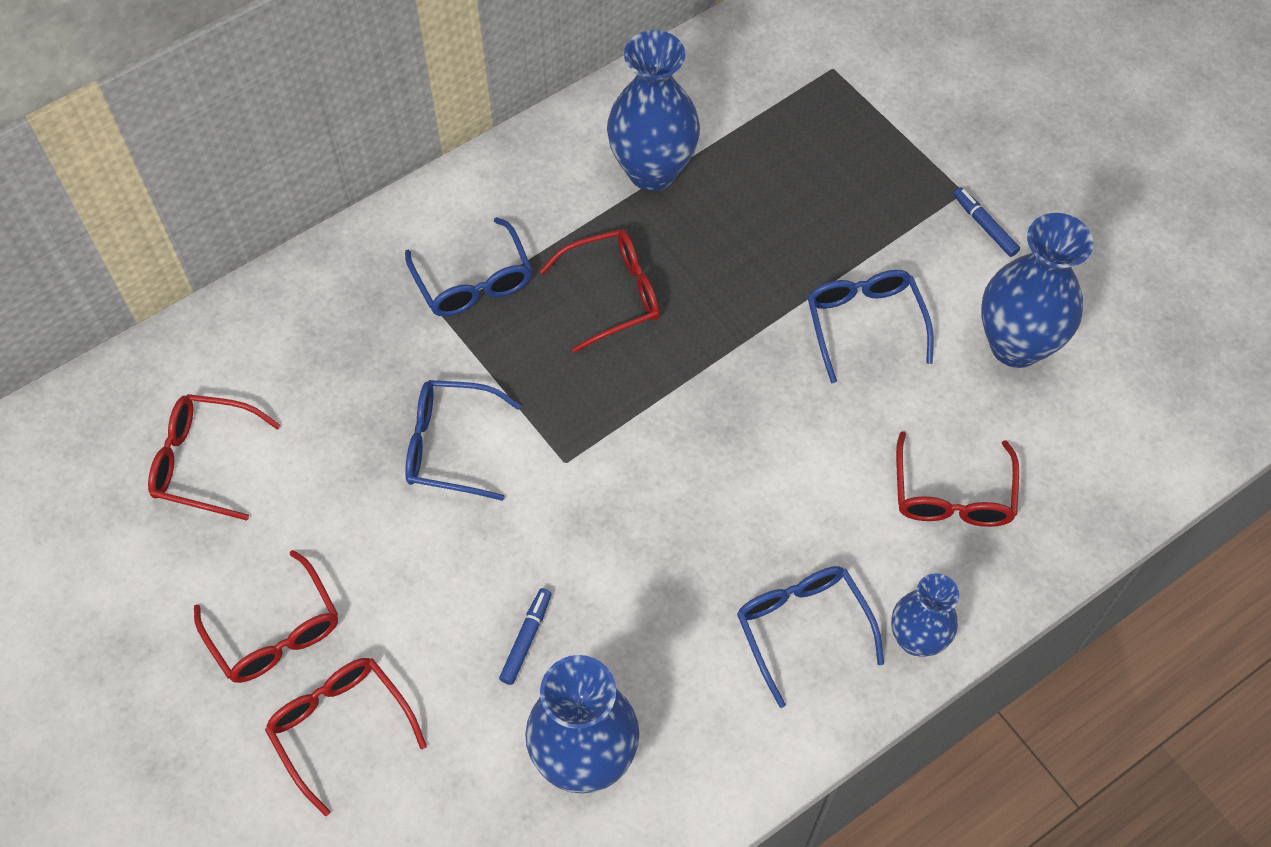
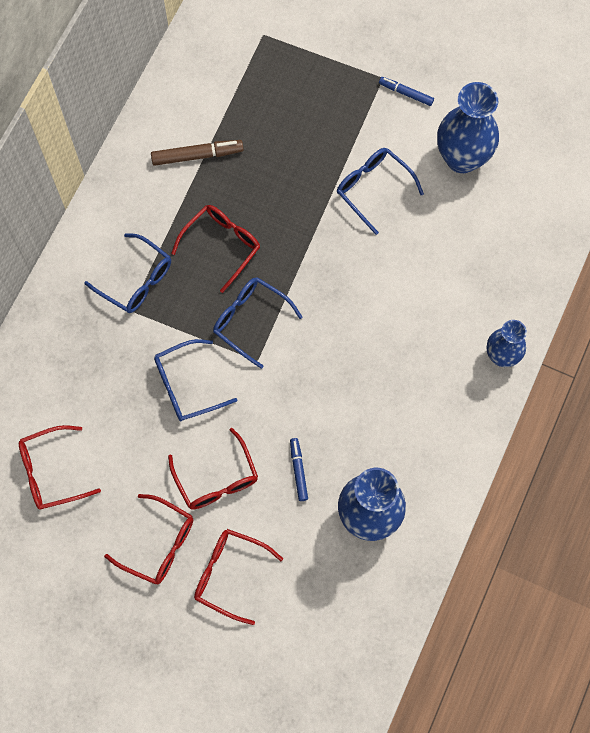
camera: 30 degrees left, 10 degrees up
blue vase [607,30,700,191] -> brown marker [151,140,244,166]
blue glasses [737,566,884,708] -> blue glasses moved to [213,277,303,369]
red glasses [896,431,1019,527] -> red glasses moved to [168,428,258,510]

